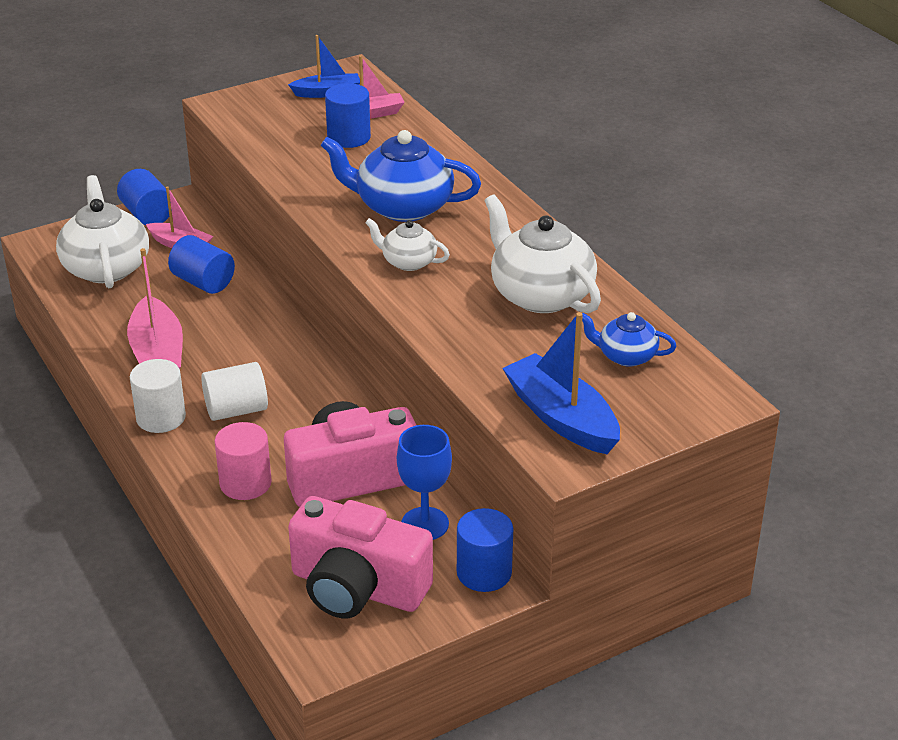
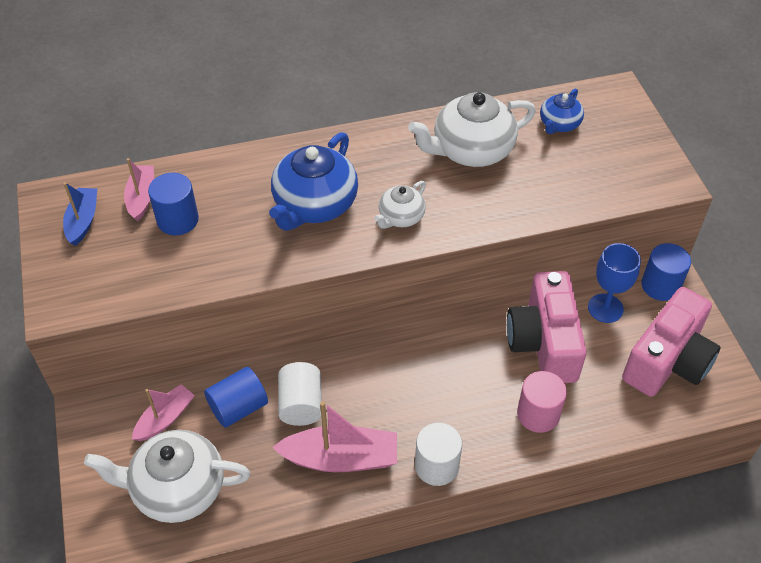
camera: 75 degrees left, 15 degrees up
blue cylinder [117,169,169,225] -> none
white cylinder [201,362,268,421] -> white cylinder moved to [278,362,322,426]
blue boat [502,312,620,454] -> none

